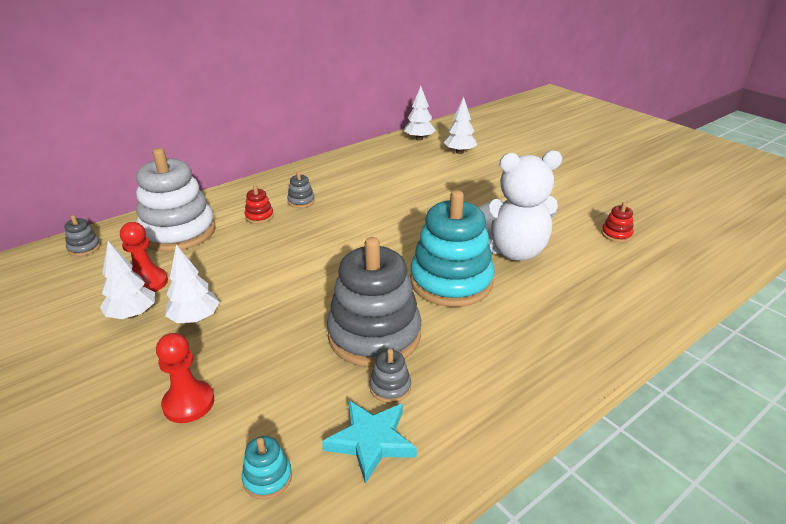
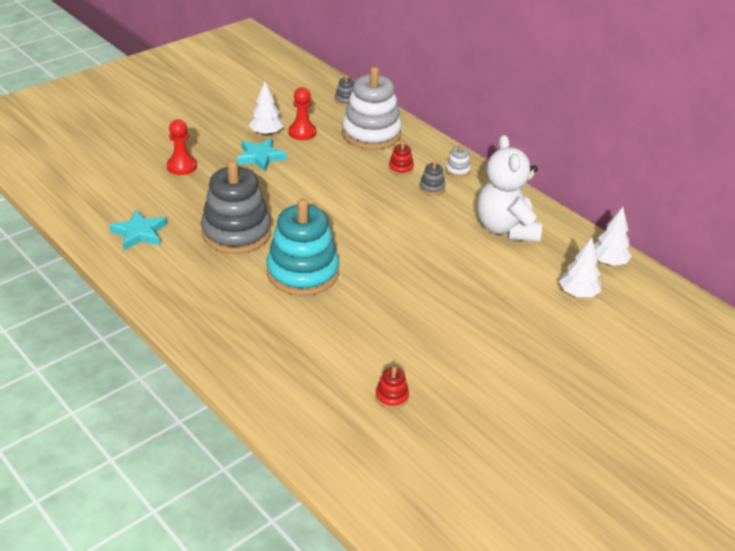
camera: 85 degrees right, 5 degrees up
white tree [165,245,219,323] -> turquoise star [236,138,287,172]
turquoise stacking toy [242,436,292,499] -> none
grey stacking toy [370,349,411,403] -> none
white teddy bear [478,150,562,261] -> white teddy bear moved to [477,135,542,242]
none -> white stacking toy [445,144,471,178]

